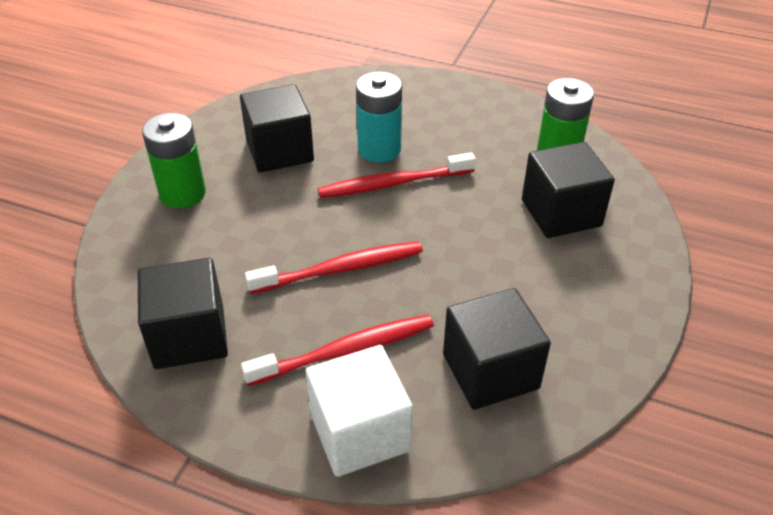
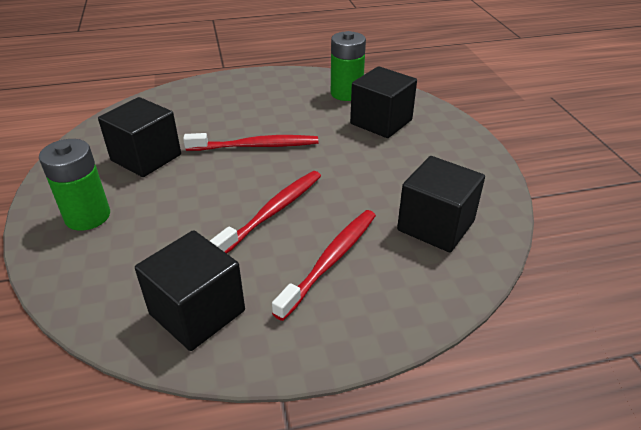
camera: 35 degrees left, 5 degrees down
white cube [306,345,413,477] -> none
red toothbrush [318,152,476,198] -> red toothbrush turned 135 degrees counterclockwise [183,133,318,151]
turquoise battery [356,72,402,163] -> none

